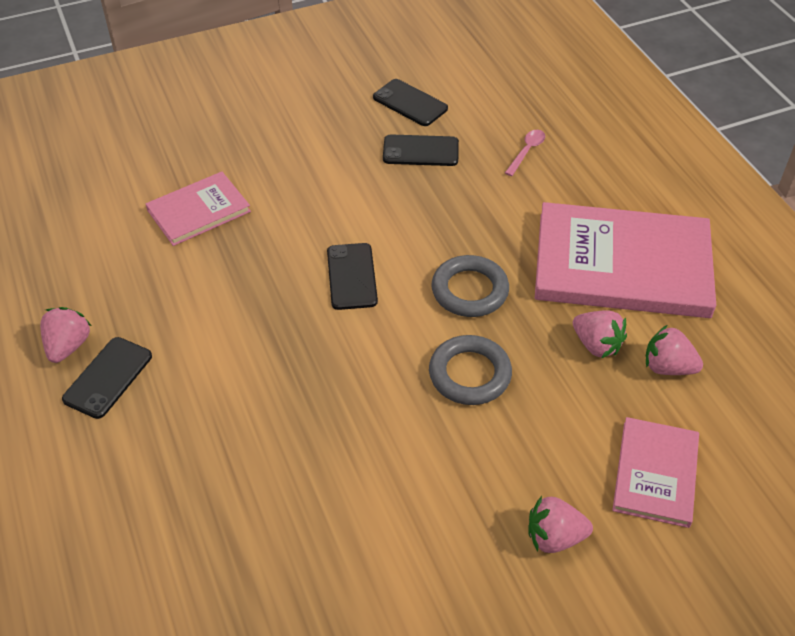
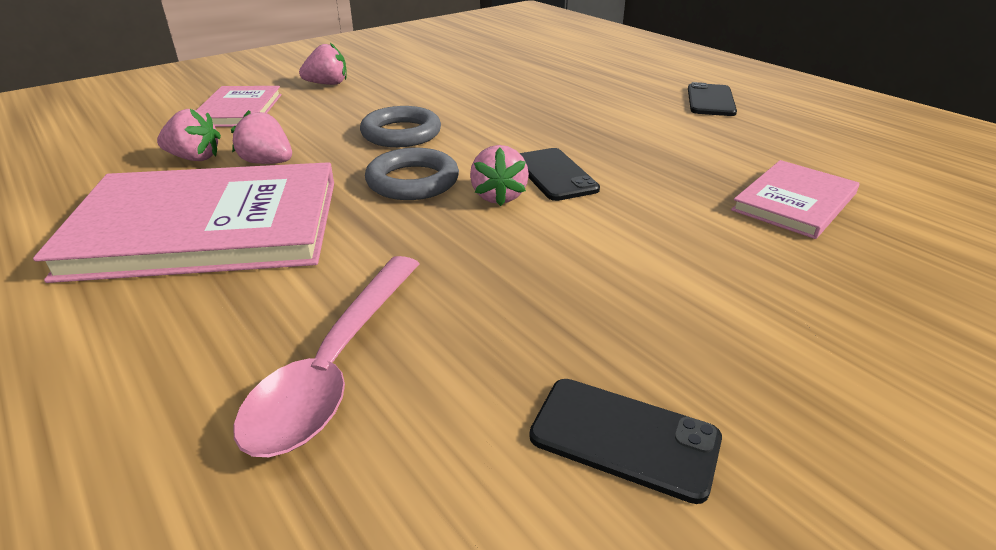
camera: 165 degrees right, 15 degrees down
pink strawberry [40,307,91,363] -> pink strawberry moved to [470,145,529,206]
black phone [383,134,459,166] -> none
pink spoon [505,130,545,176] -> pink spoon [233,256,420,457], size x2.12

